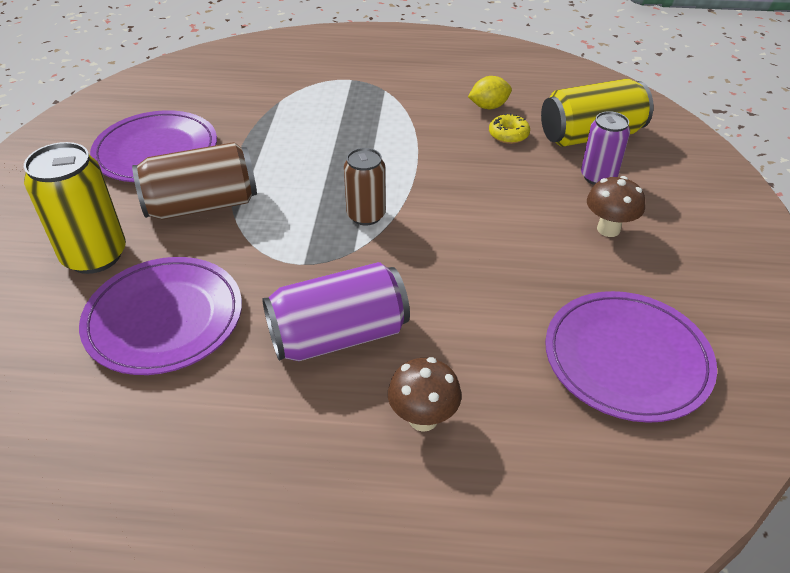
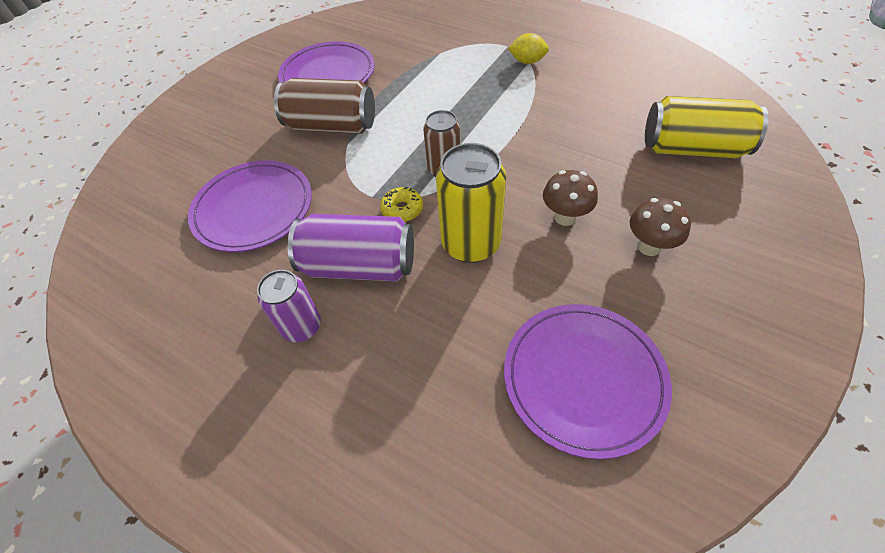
camera: 30 degrees right, 10 degrees up
yellow can [24,142,126,274] -> yellow can moved to [436,143,506,263]
brown mushroom [388,357,462,432] -> brown mushroom moved to [543,170,598,226]
yellow lemon [468,76,512,109] -> yellow lemon moved to [508,33,549,64]
yellow donut [489,113,530,144] -> yellow donut moved to [380,187,423,222]
purple can [581,111,630,185] -> purple can moved to [257,270,321,342]

